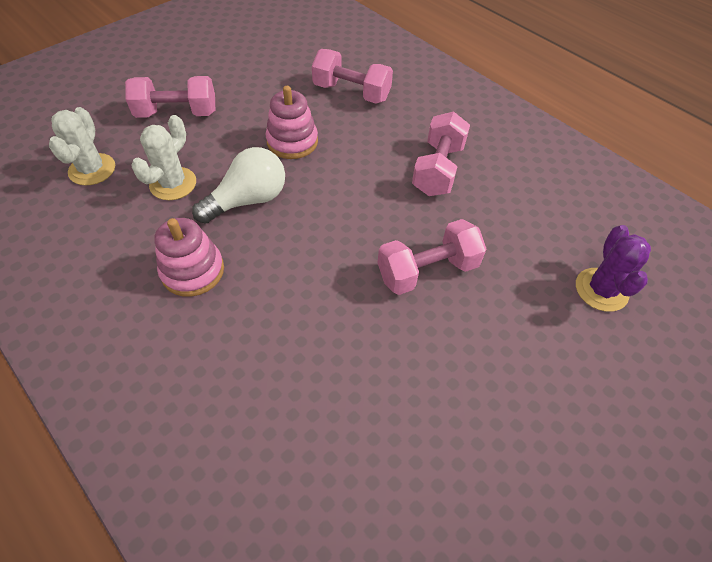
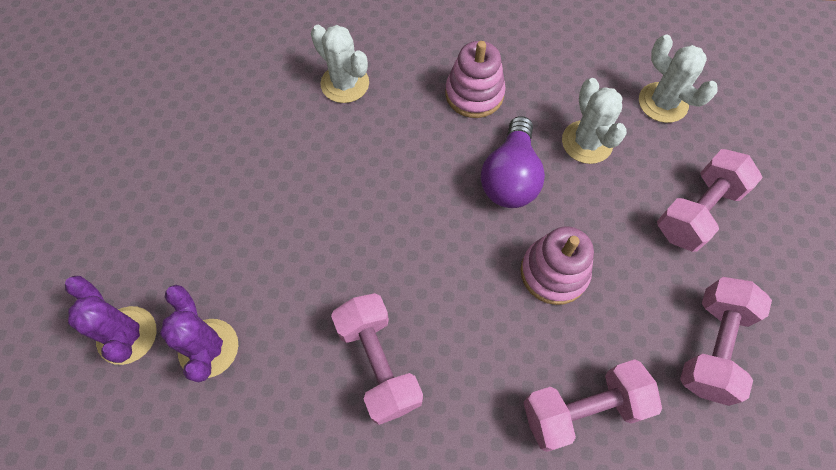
camera: 140 degrees right, 10 degrees up
white light bulb [192,147,285,224] -> purple light bulb [481,116,545,208]
pink dumbbell [378,219,486,295] -> pink dumbbell moved to [680,277,772,406]
none -> purple cactus [160,285,238,383]
none -> white cactus [311,25,369,103]

